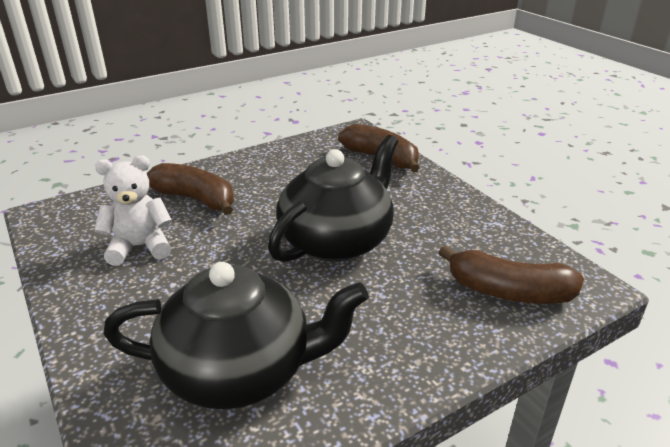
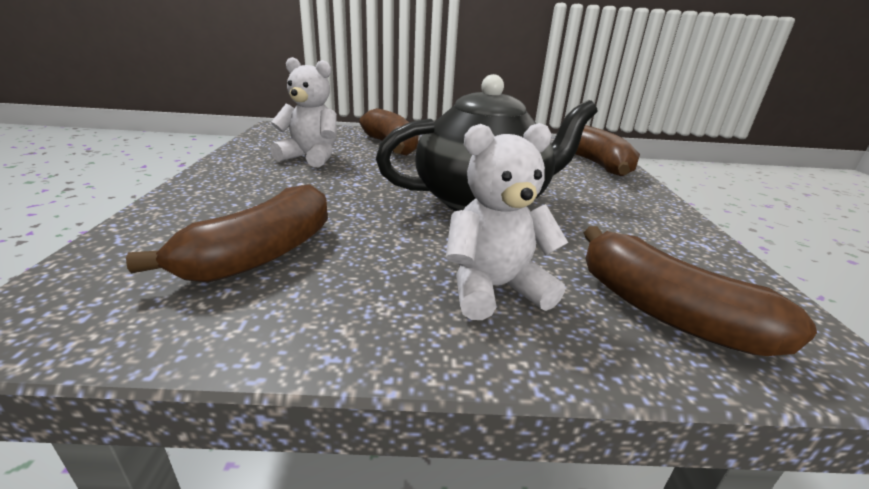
camera: 30 degrees right, 5 degrees down
black teapot [103,262,369,409] -> brown banana [126,185,328,283]
none -> white teddy bear [446,123,568,320]

